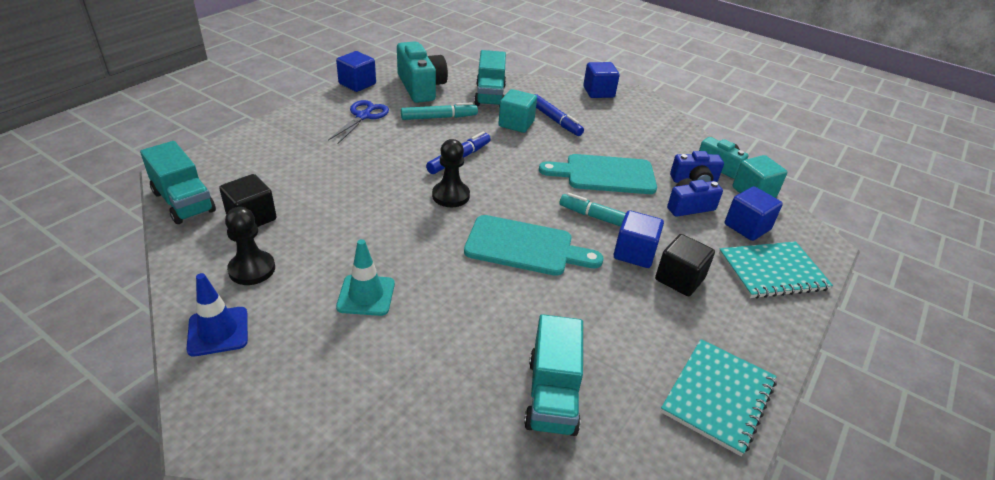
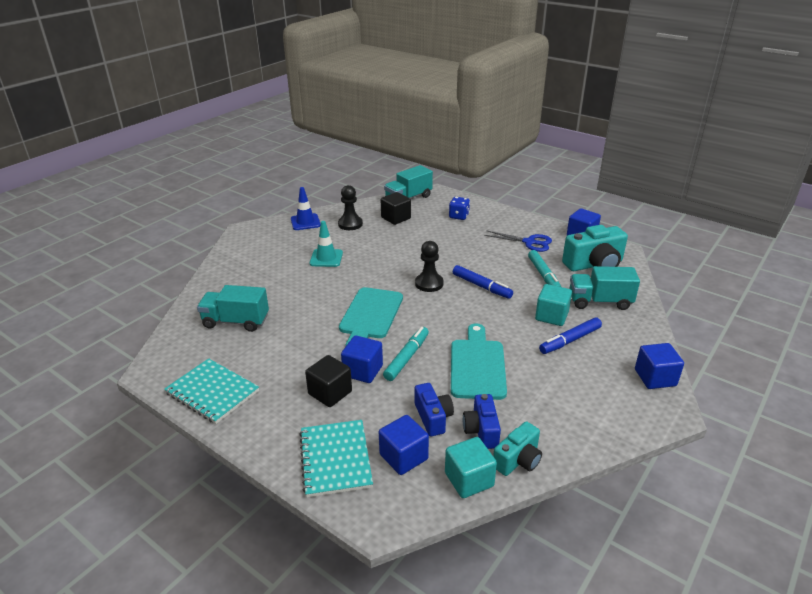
camera: 95 degrees right, 5 degrees down
none -> blue dice [449,197,470,220]

